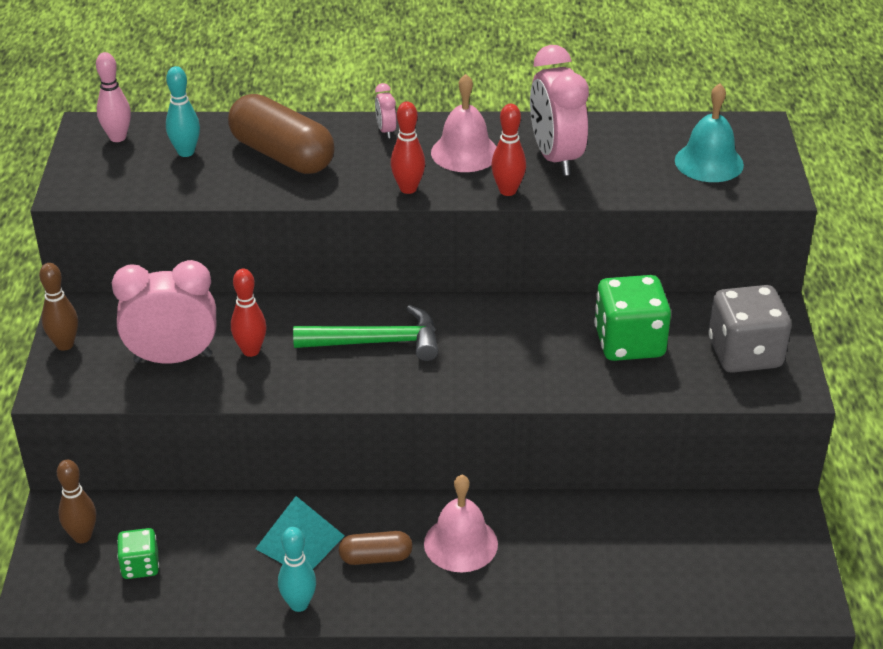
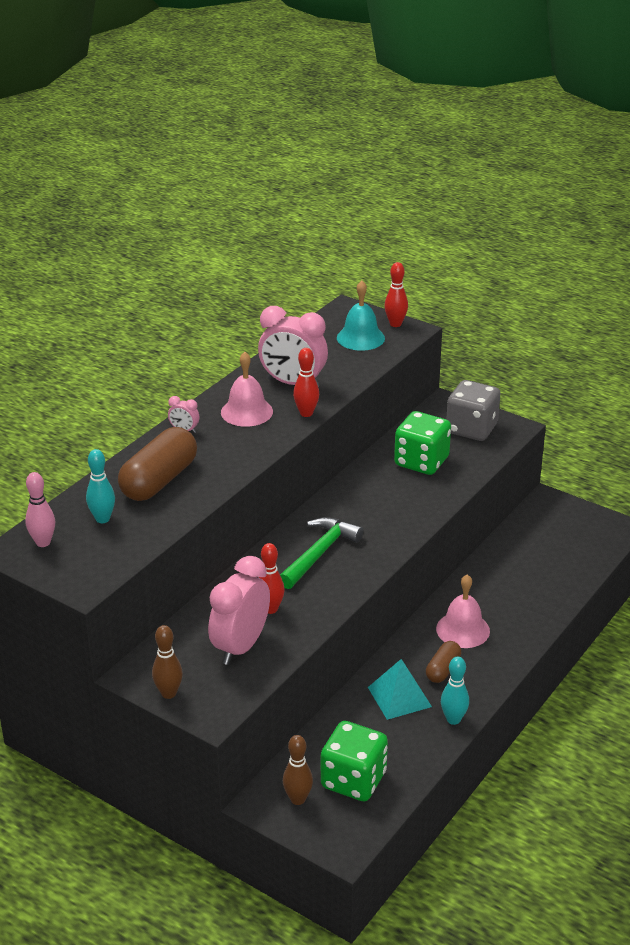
camera: 55 degrees left, 5 degrees down
green dice [117,528,159,579] -> green dice [321,721,388,802], size x1.83
brown capsule [228,94,334,174] -> brown capsule turned 45 degrees counterclockwise [118,427,197,501]
red bowling pin [390,102,425,194] -> red bowling pin moved to [384,262,408,327]

